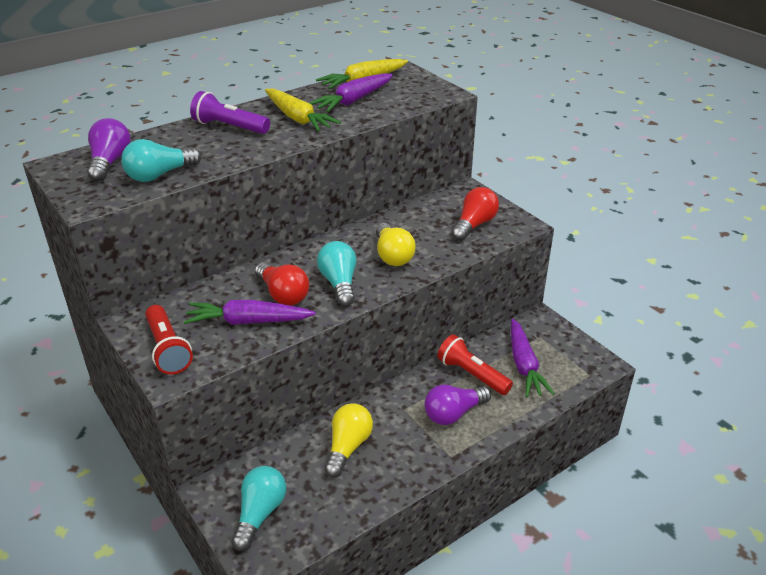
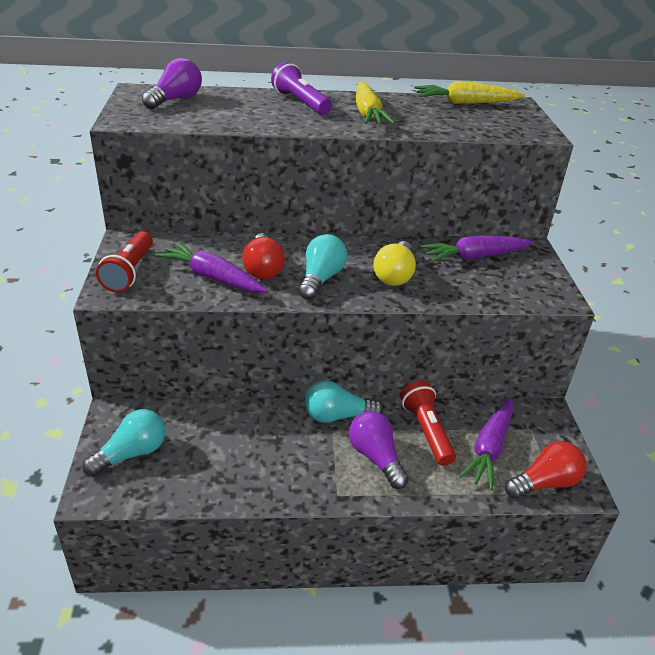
camera: 30 degrees right, 0 degrees up
turquoise light bulb [121,139,201,182] -> turquoise light bulb moved to [305,380,384,423]
purple carrot [309,73,393,112] -> purple carrot moved to [421,235,534,262]
yellow light bulb [324,403,373,478] -> none
purple light bulb [424,385,491,425] -> purple light bulb turned 60 degrees clockwise [349,411,409,489]
red light bulb [451,187,499,241] -> red light bulb moved to [505,441,586,499]

